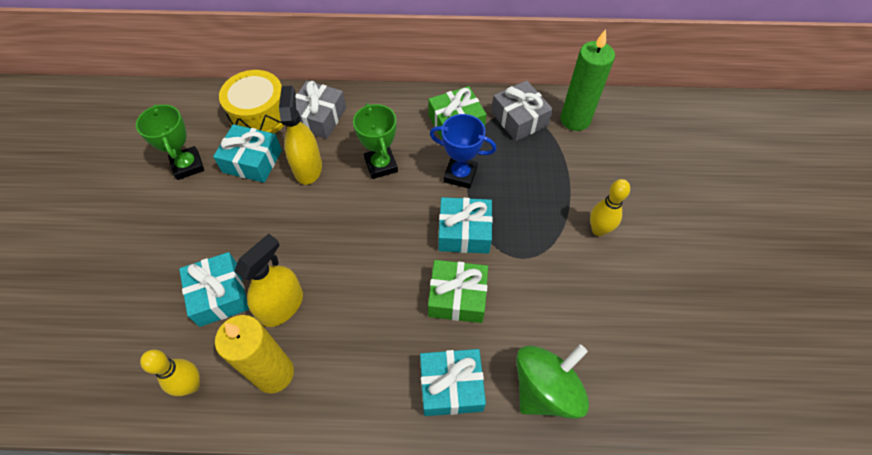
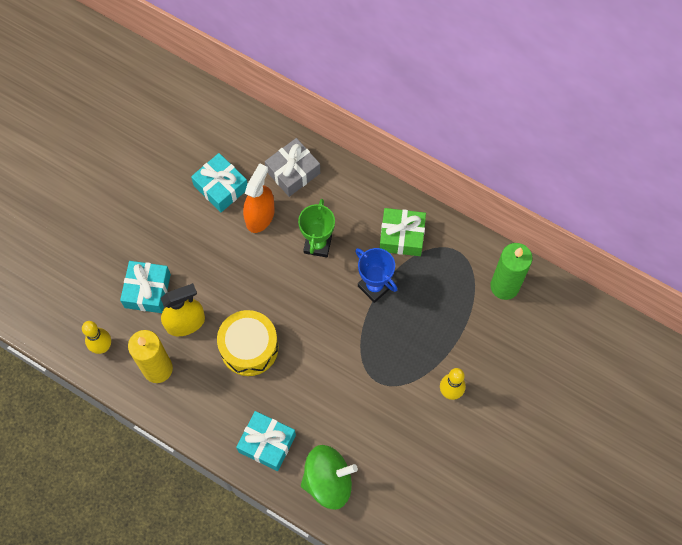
camera: 30 degrees right, 10 degrees up
green trophy [136,104,204,180] -> none
yellow drum [219,70,285,133] -> yellow drum moved to [217,310,279,376]
yellow spray bottle [279,86,322,185] -> orange spray bottle [243,163,275,233]
green gift [428,260,488,323] -> none
turquoise gift [438,197,493,254] -> none
grey gift [491,81,553,141] -> none

